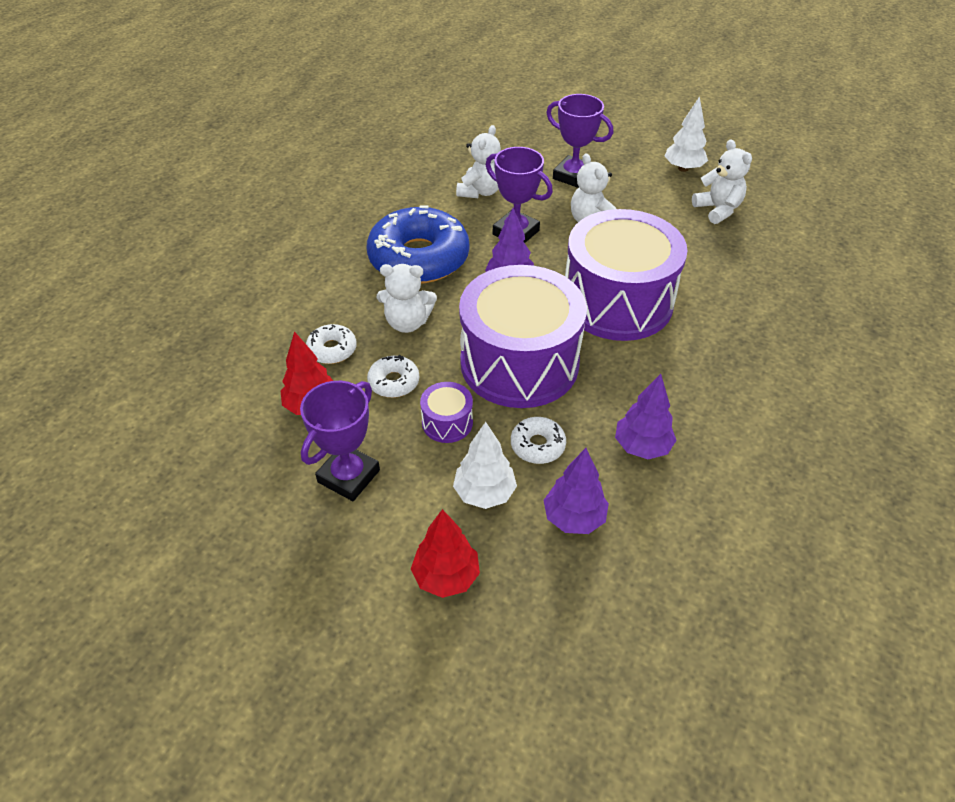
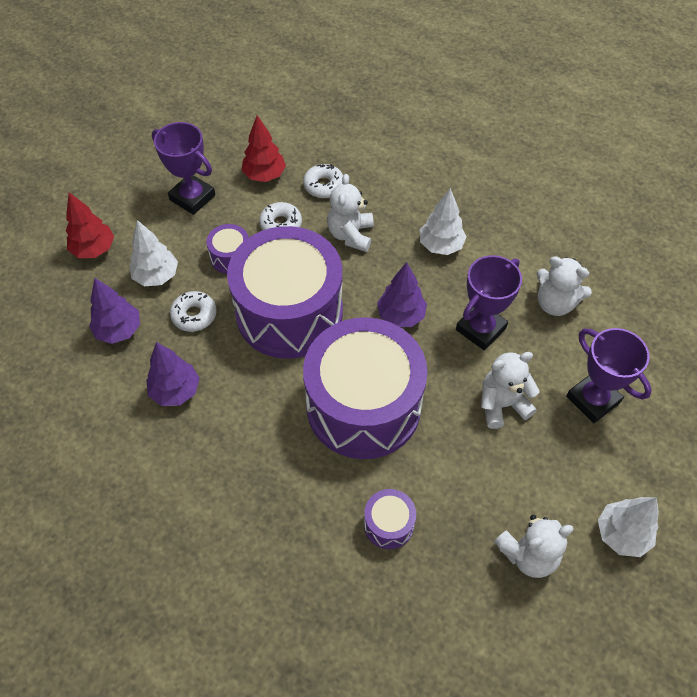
camera: 95 degrees right, 10 degrees up
blue donut [367,205,469,284] -> white tree [420,188,467,255]
purple trophy [546,94,613,188] -> purple trophy turned 75 degrees counterclockwise [566,328,652,423]
none -> purple drum [364,489,416,549]

